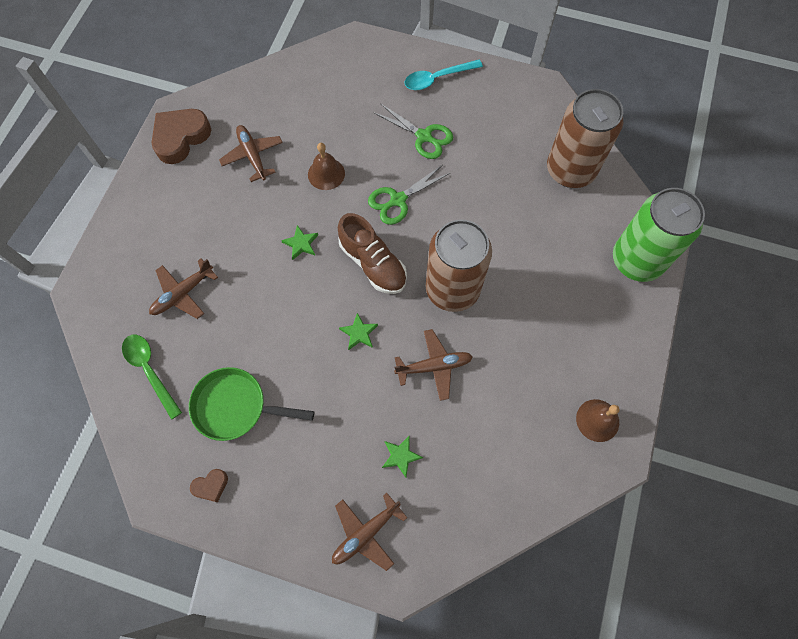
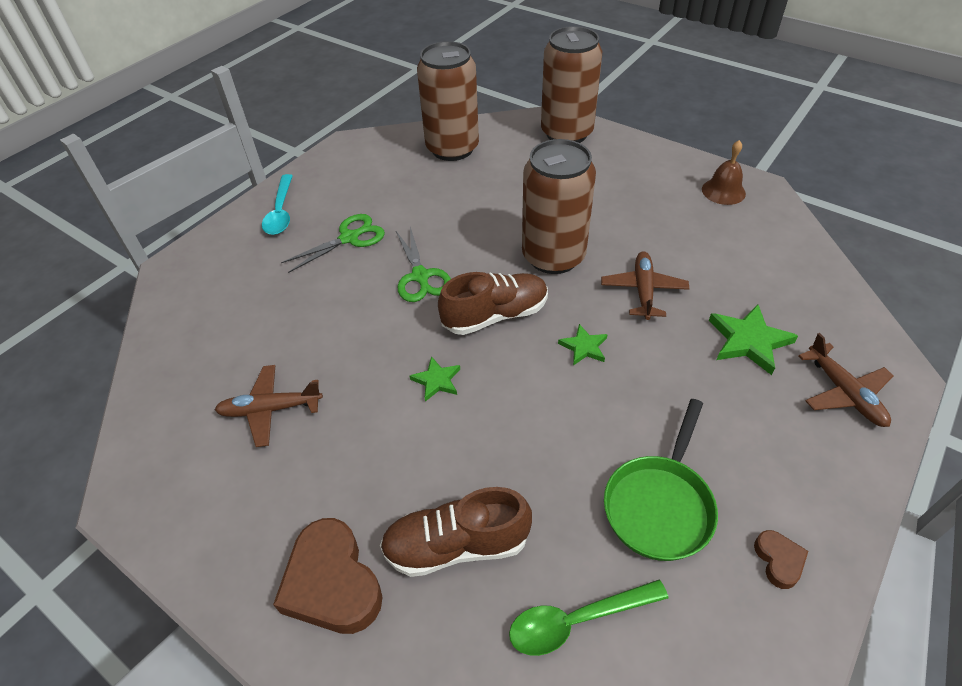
camera: 70 degrees left, 20 degrees down
brown plane [149,259,218,319] -> brown shoe [380,487,532,577]
brown heart [152,109,211,164] -> brown heart moved to [273,518,383,634]
brown bell [308,143,345,190] -> none
green star [382,435,423,477] -> green star [709,304,798,375], size x1.68
green can [613,188,705,282] -> brown can [541,26,602,143]

